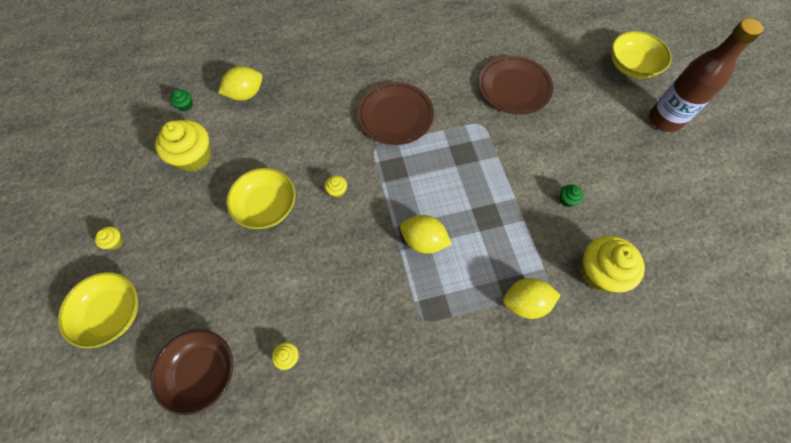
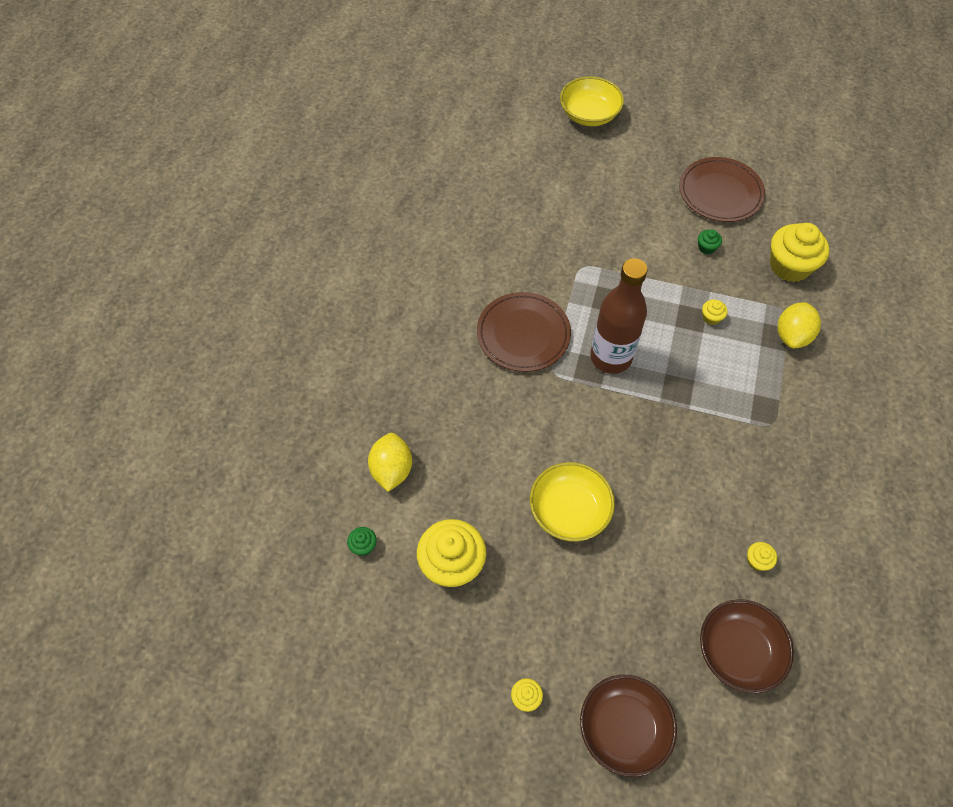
camera: 60 degrees left, 5 degrees down
yellow bowl [58,272,138,349] -> brown bowl [580,675,677,777]
yellow cupcake [325,175,347,198] -> yellow cupcake moved to [702,300,728,325]
yellow lemon [400,215,452,254] -> none
brown plate [479,56,553,115] -> brown plate moved to [679,157,765,222]
brown bottle [649,18,764,132] -> brown bottle moved to [590,258,648,374]

